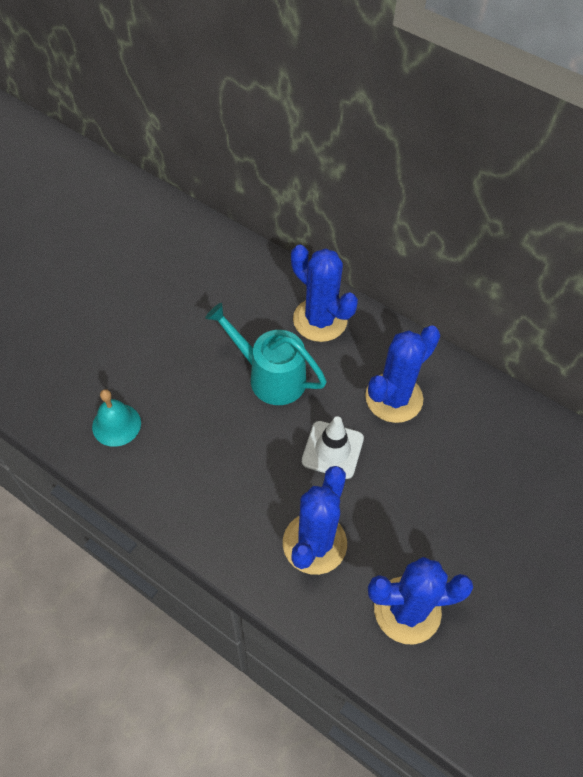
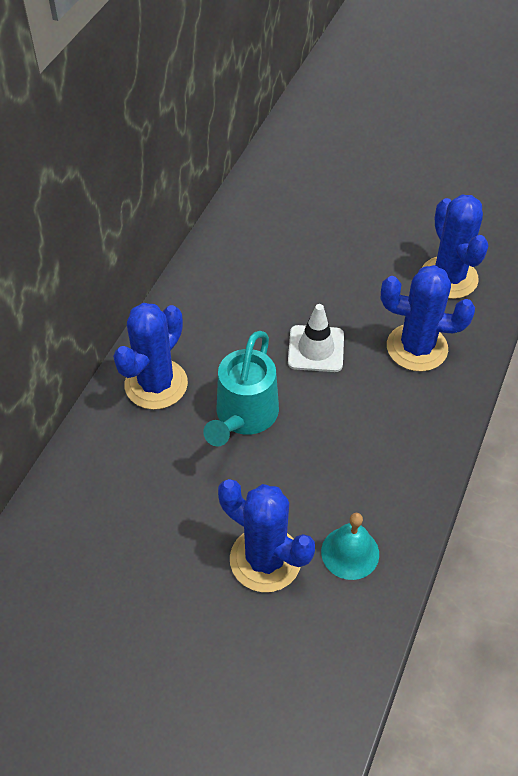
camera: 100 degrees left, 5 degrees down
blue cactus [365,325,440,423] -> blue cactus moved to [218,479,315,592]

